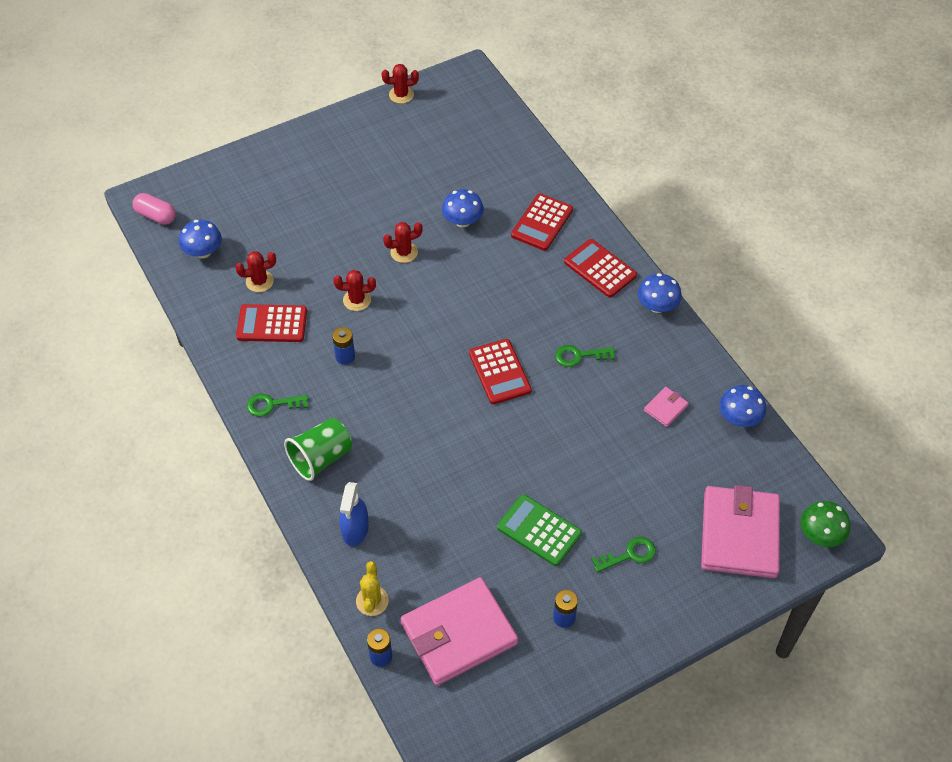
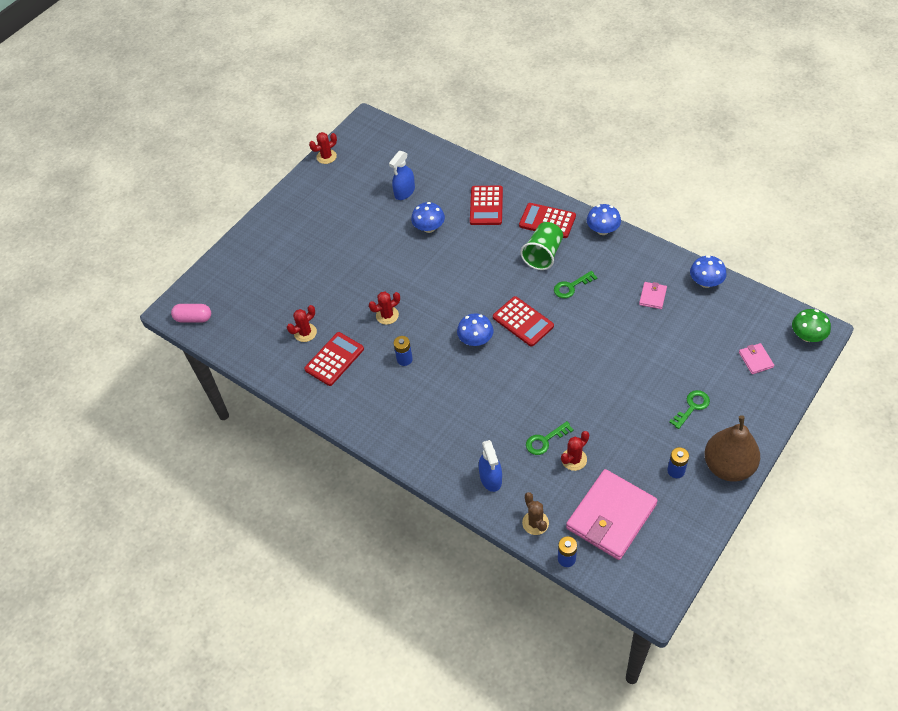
camera: 20 degrees left, 0 degrees up
blue mushroom [179,220,222,258] -> blue mushroom moved to [457,313,493,346]
red calculator [236,304,307,342] -> red calculator turned 150 degrees clockwise [304,332,364,386]
green key [247,393,308,417] -> green key moved to [526,421,574,455]
green cup [284,418,352,481] -> green cup moved to [520,222,563,270]
yellow cactus [356,561,389,616] -> brown cactus [522,492,549,535]
red cactus [383,222,423,263] -> red cactus moved to [561,431,589,471]
green calculator [497,494,582,566] -> none
pink wallet [701,485,780,578] -> pink wallet [739,343,774,374], size x0.42
none -> blue spray bottle [389,151,415,200]
none -> brown pear [704,415,760,482]

